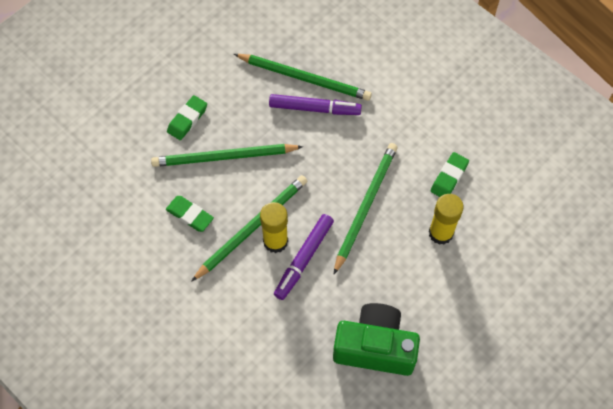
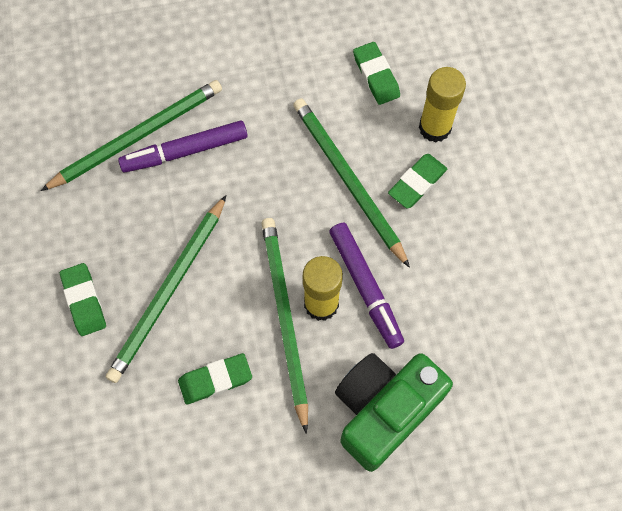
camera: 55 degrees left, 5 degrees up
purple marker [269,94,362,115] -> purple marker turned 150 degrees counterclockwise [118,120,248,173]
green camera [333,303,420,376] -> green camera moved to [335,353,453,472]
none -> green eraser [388,154,447,208]

